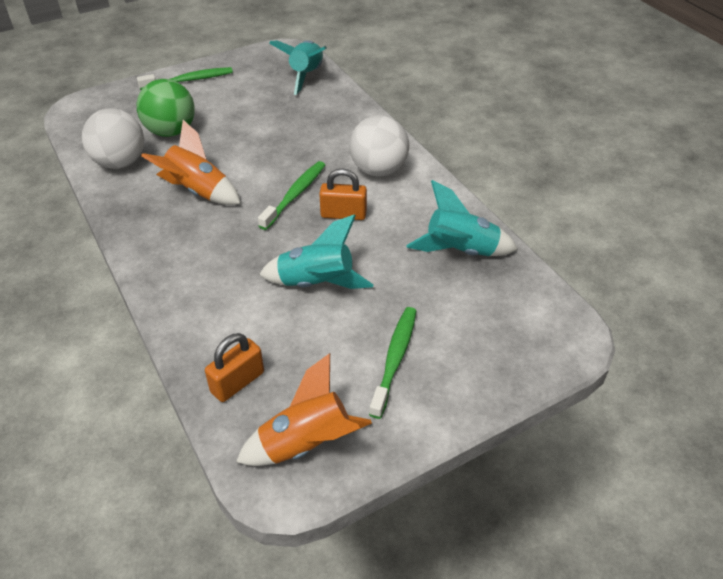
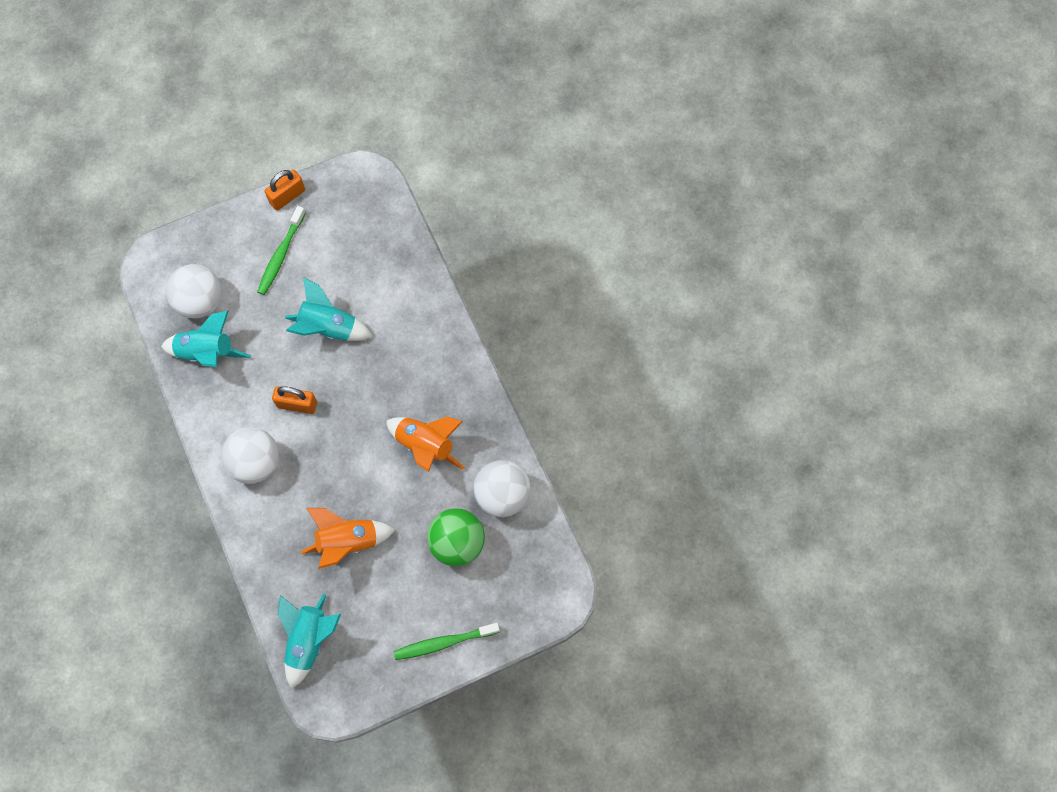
camera: 175 degrees left, 25 degrees up
orange padlock [205,333,264,402] -> orange padlock moved to [264,170,305,210]
orange rocket [236,353,372,466] -> orange rocket moved to [301,508,395,569]
green toothbrush [258,161,325,230] -> none
none -> white ball [166,264,222,318]

